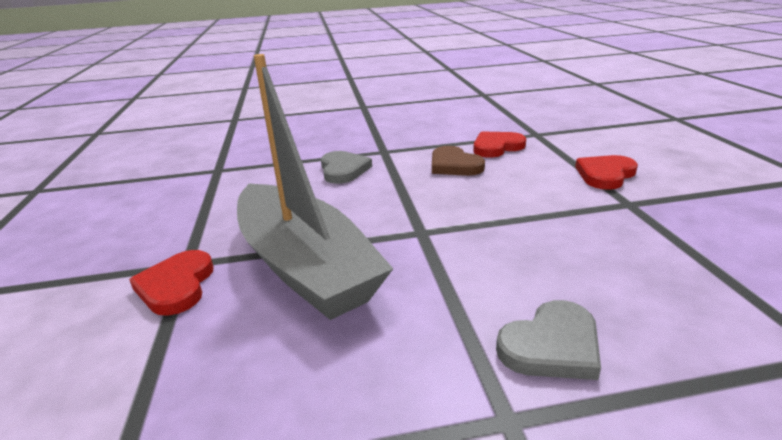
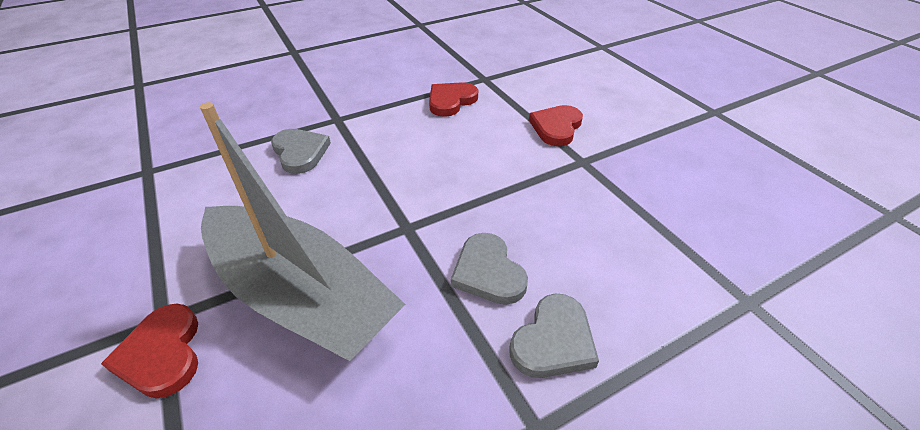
camera: 20 degrees left, 15 degrees up
brown heart [432,146,485,176] -> none
none -> grey heart [451,233,528,305]

